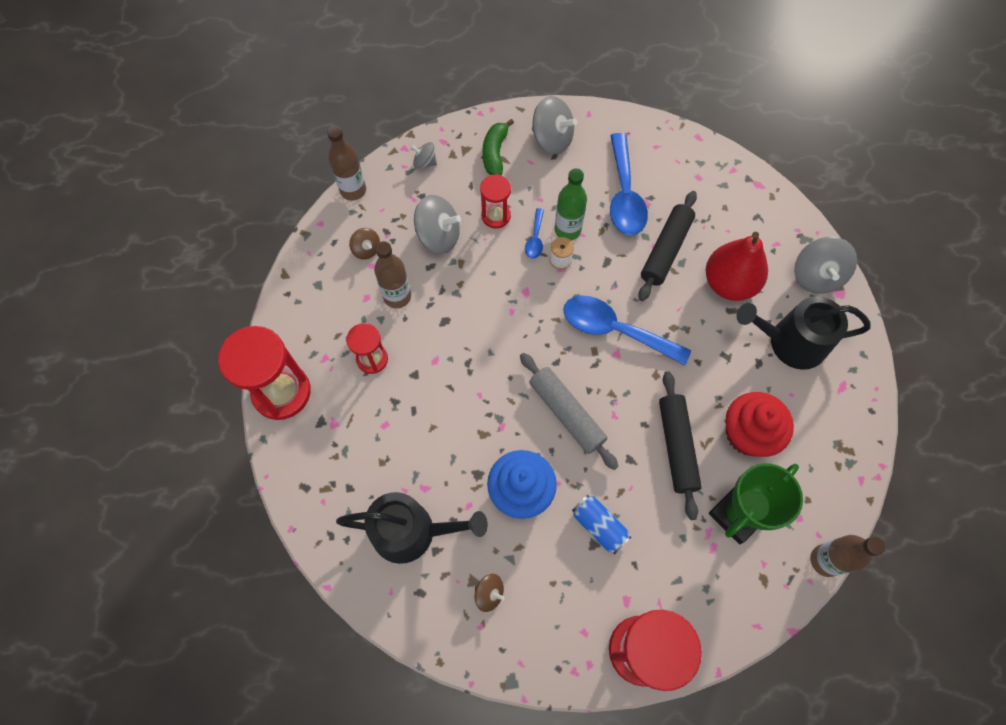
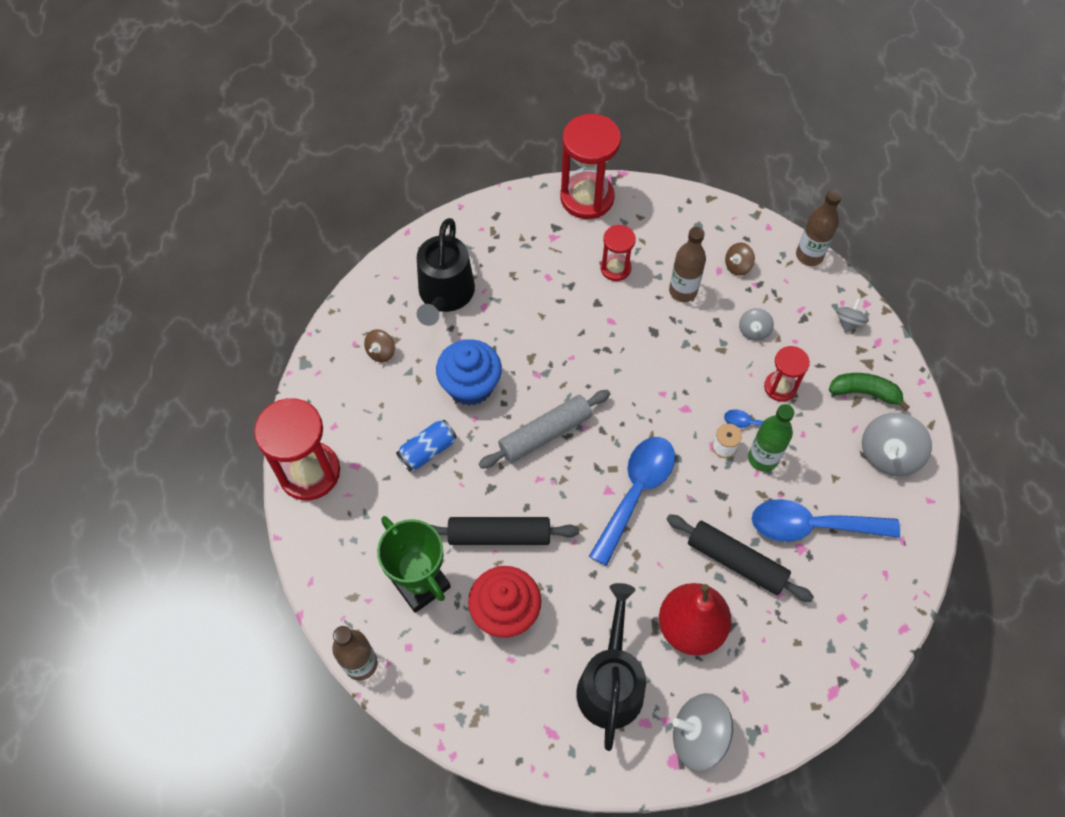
camera: 95 degrees right, 5 degrees down
grey spinning top [414,195,461,254] -> grey spinning top [739,308,774,341], size x0.54

